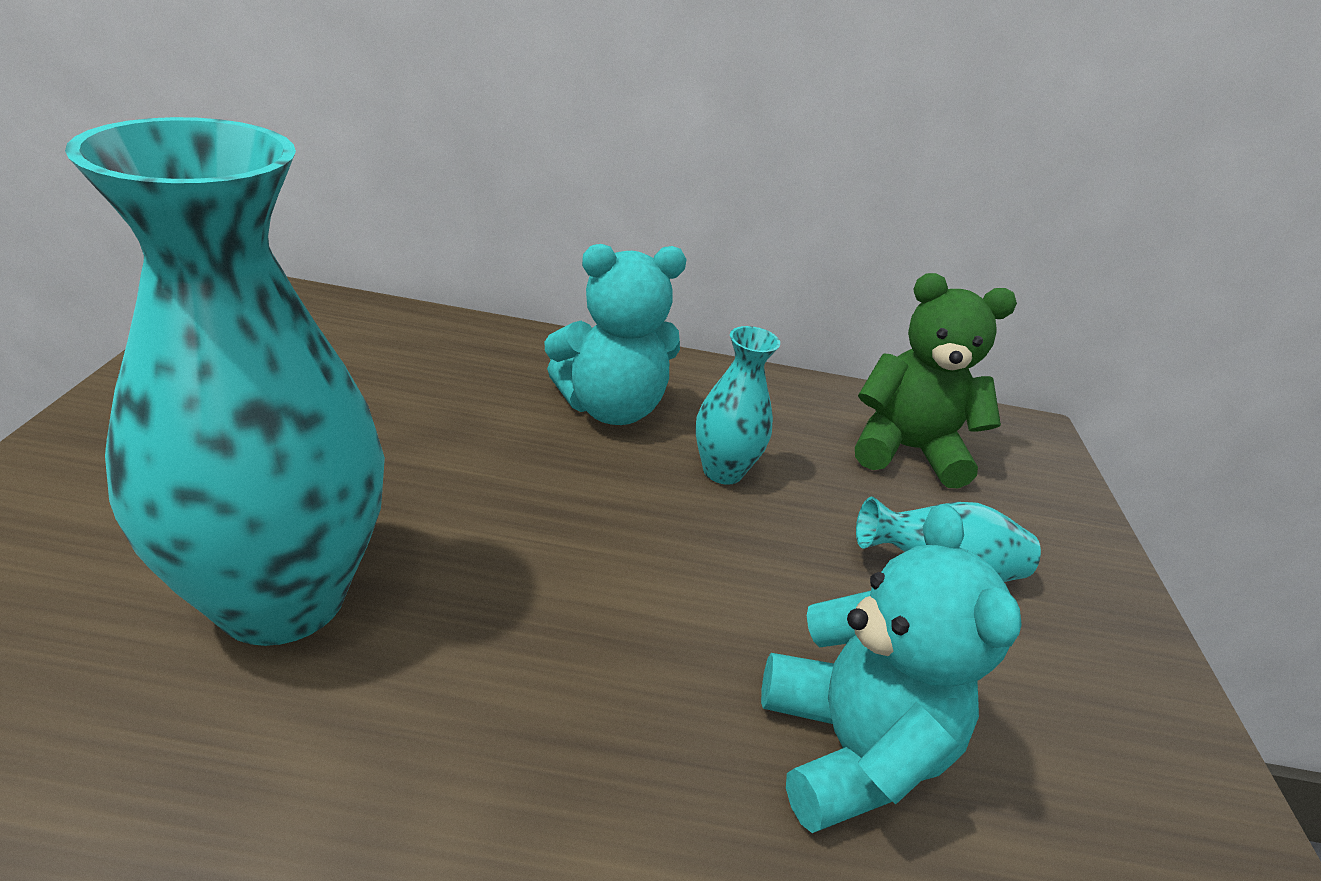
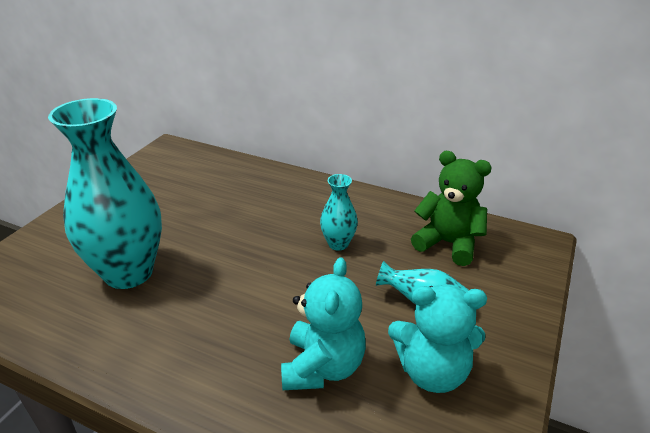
camera: 25 degrees right, 0 degrees up
turquoise teddy bear [545,244,687,425] -> turquoise teddy bear moved to [388,284,487,393]

